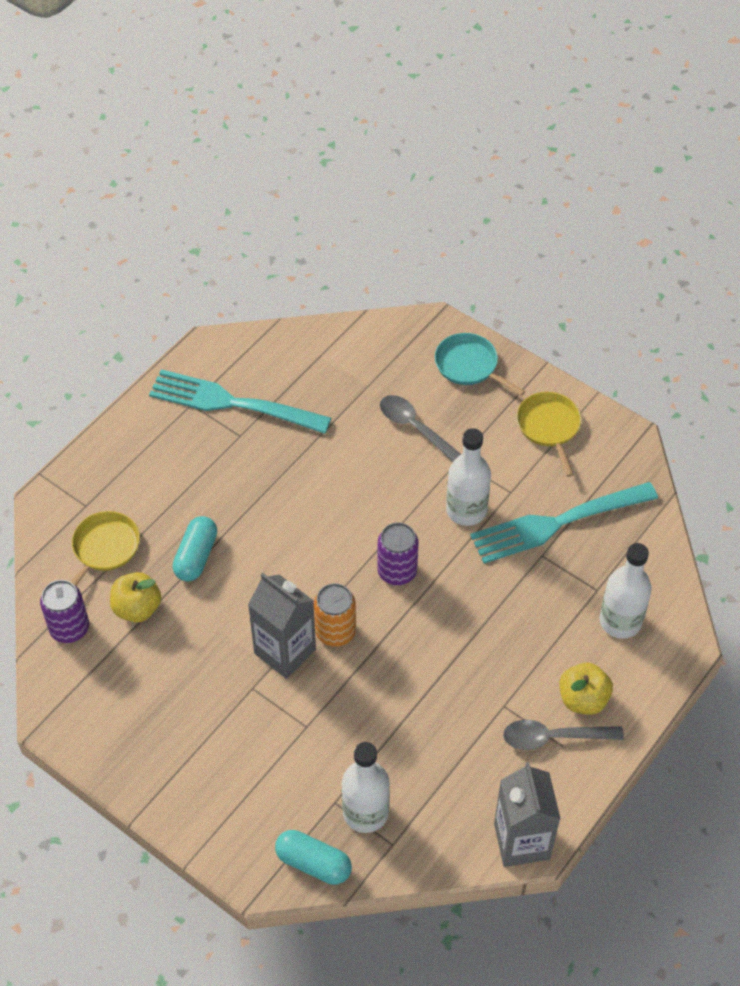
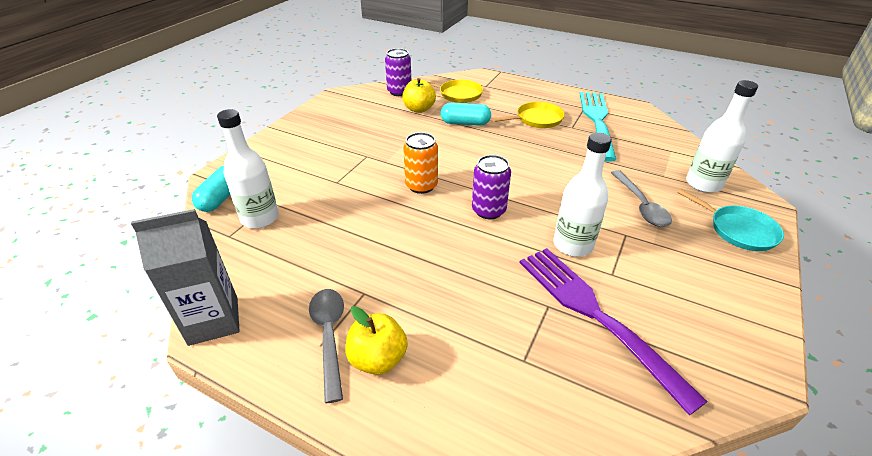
camera: 80 degrees right, 15 degrees down
grey carton [248,573,316,679] -> none
grey spoon [380,395,461,462] -> grey spoon turned 135 degrees clockwise [611,170,672,227]
turquoise pan [435,333,525,396] -> turquoise pan turned 105 degrees clockwise [677,189,784,251]
turquoise fork [470,482,658,564] -> purple fork [520,248,708,415]
yellow pan [517,392,581,477] -> yellow pan moved to [492,102,565,128]
white bottle [599,543,652,639] -> white bottle moved to [686,80,758,193]

